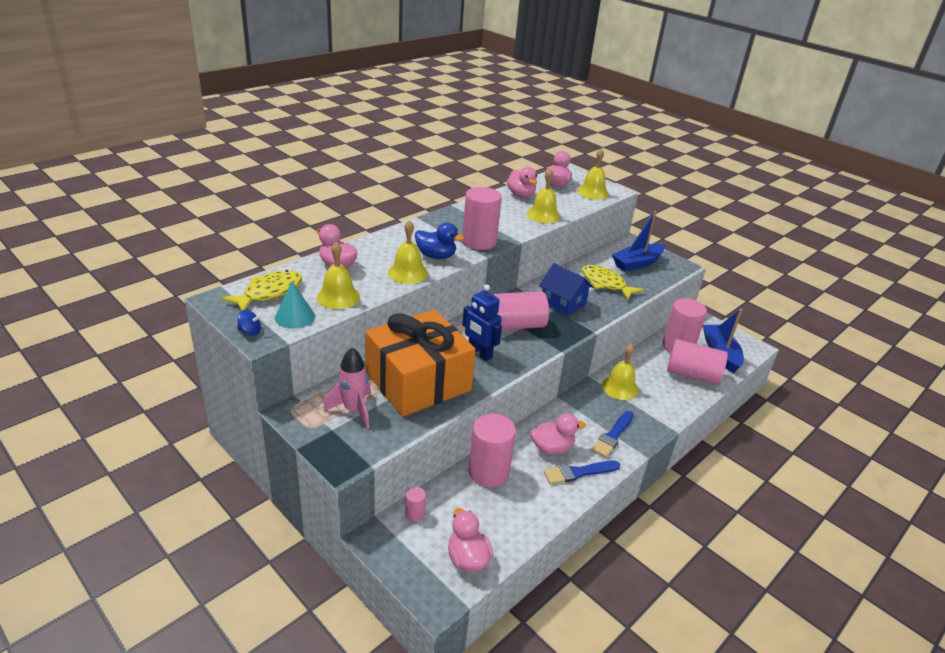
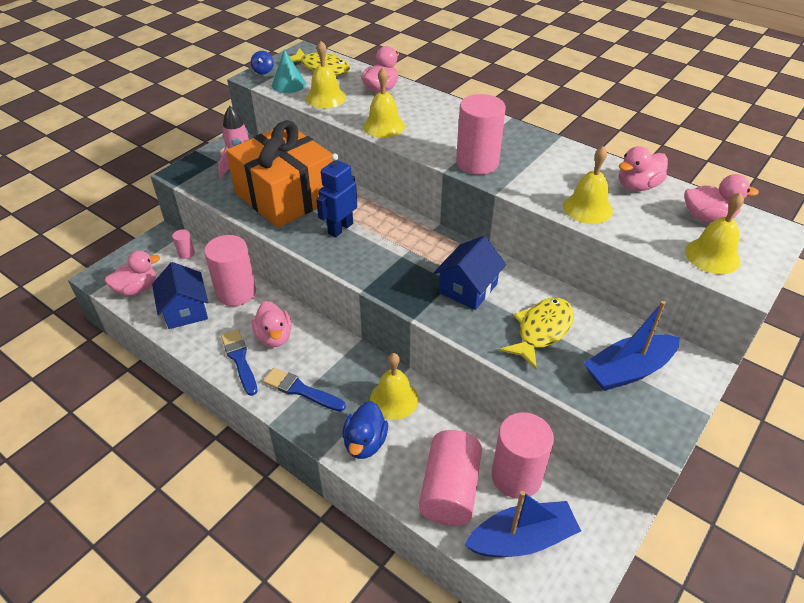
camera: 85 degrees right, 10 degrees up
blue duck [415,223,464,259] -> blue duck moved to [342,401,388,459]
pink cylinder [492,291,549,330] -> none
blue boat [612,211,665,272] -> blue boat turned 75 degrees counterclockwise [584,301,680,391]
none -> blue house [152,262,208,329]

